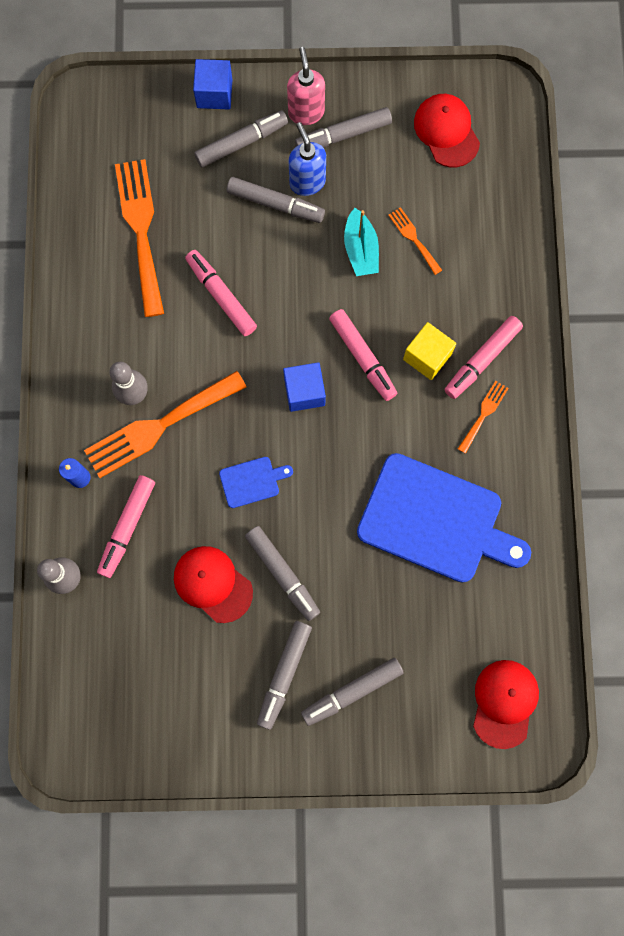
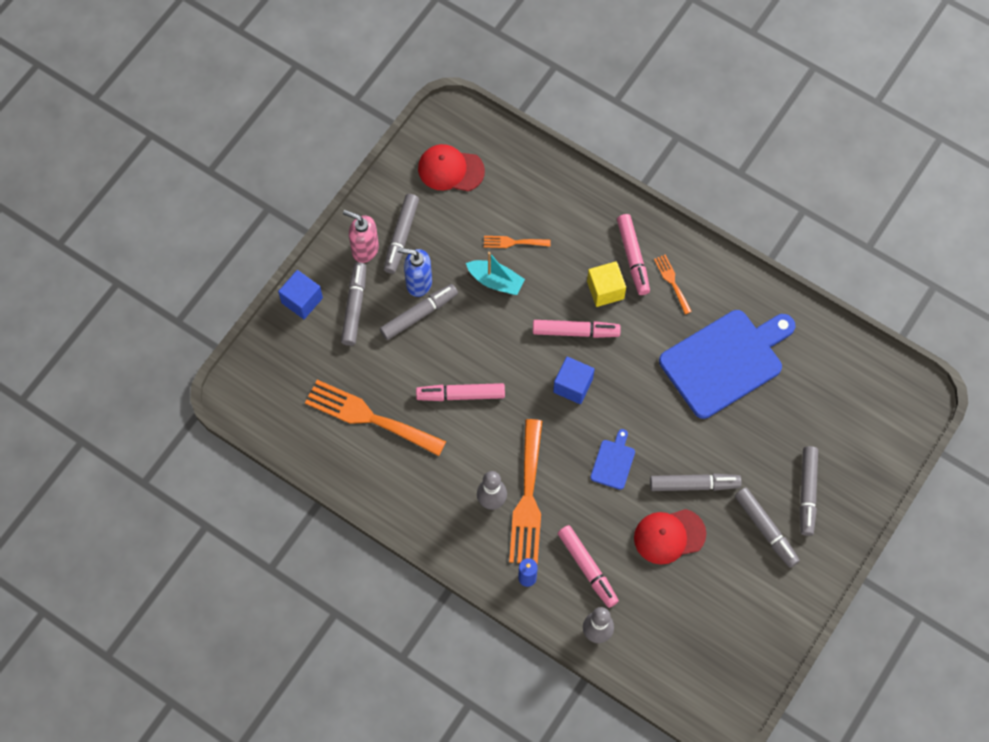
camera: 55 degrees left, 10 degrees down
red cap [473,660,539,749] -> none

